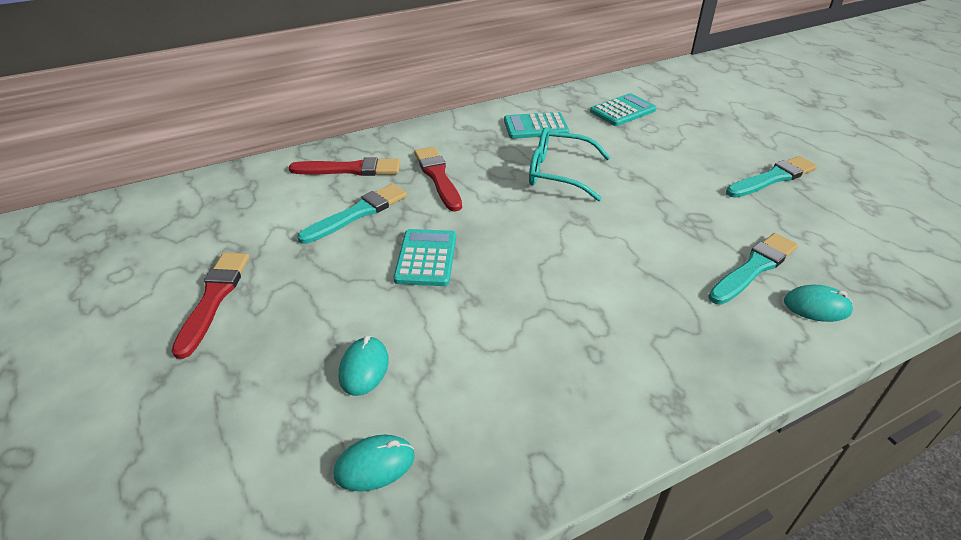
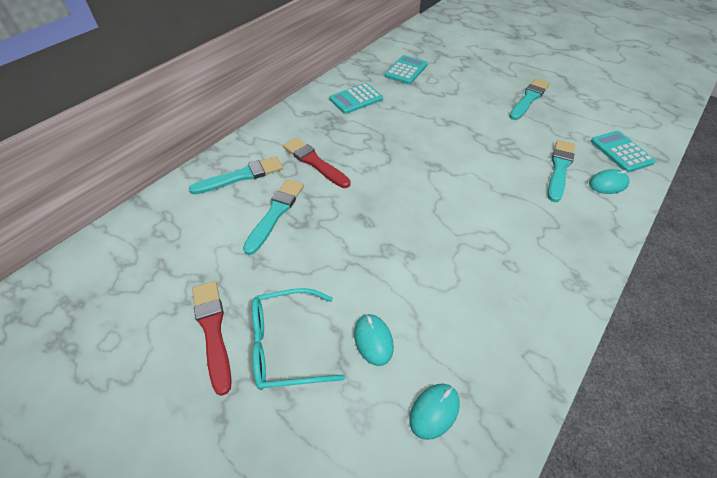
camera: 25 degrees left, 10 degrees up
red brush [289,157,400,176] -> turquoise brush [189,156,283,194]
turquoise calculator [393,229,456,286] -> turquoise calculator moved to [591,131,655,172]
turquoise glasses [529,127,610,201] -> turquoise glasses moved to [252,288,345,390]

